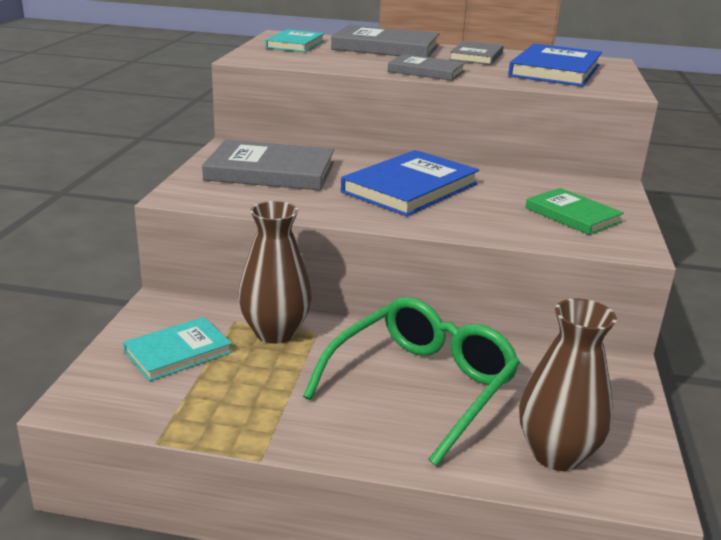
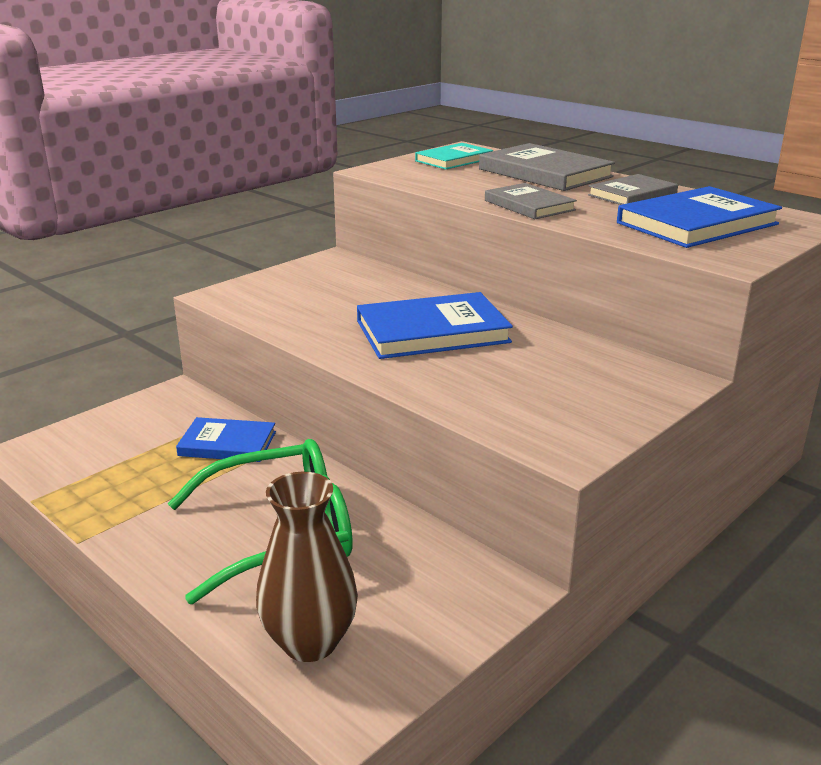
camera: 35 degrees right, 0 degrees up
turquoise book [123,317,232,381] -> none
grey book [202,140,334,190] -> none
brown vase [238,201,312,344] -> blue book [176,417,276,462]
green book [525,188,624,235] -> none

